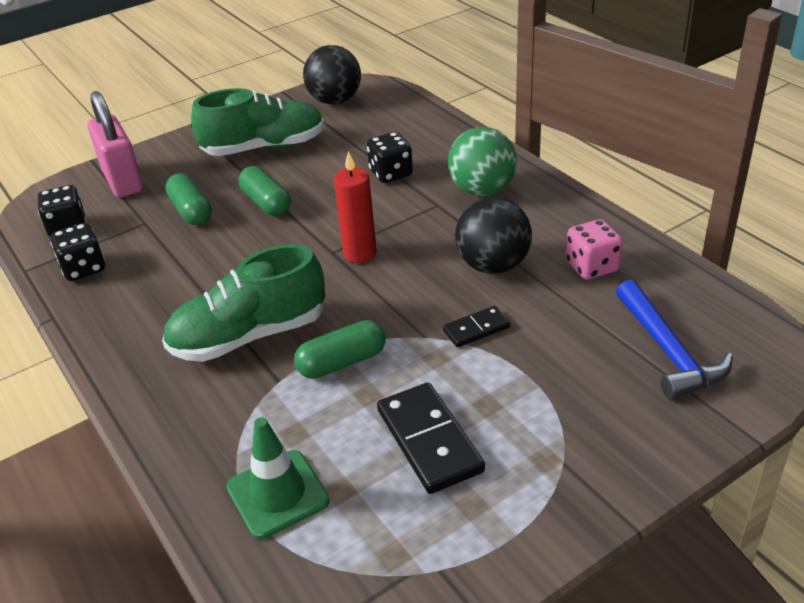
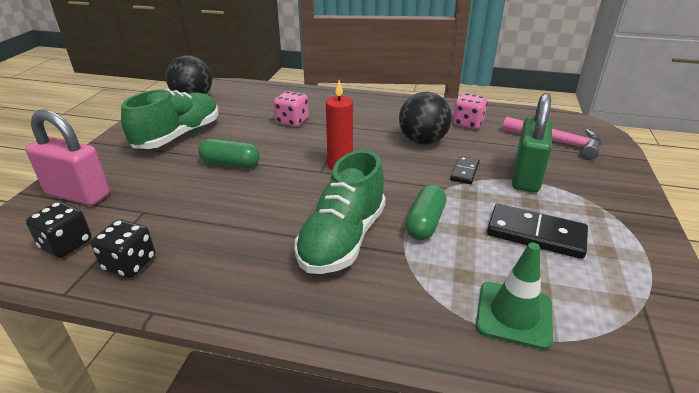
camera: 45 degrees left, 5 degrees down
green capsule [165,173,212,225] -> none
black dice [367,132,413,183] -> pink dice [274,91,309,127]
green ball [448,127,517,196] -> none
blue hammer [616,280,733,400] -> pink hammer [502,117,601,160]
none -> green padlock [512,93,552,192]

